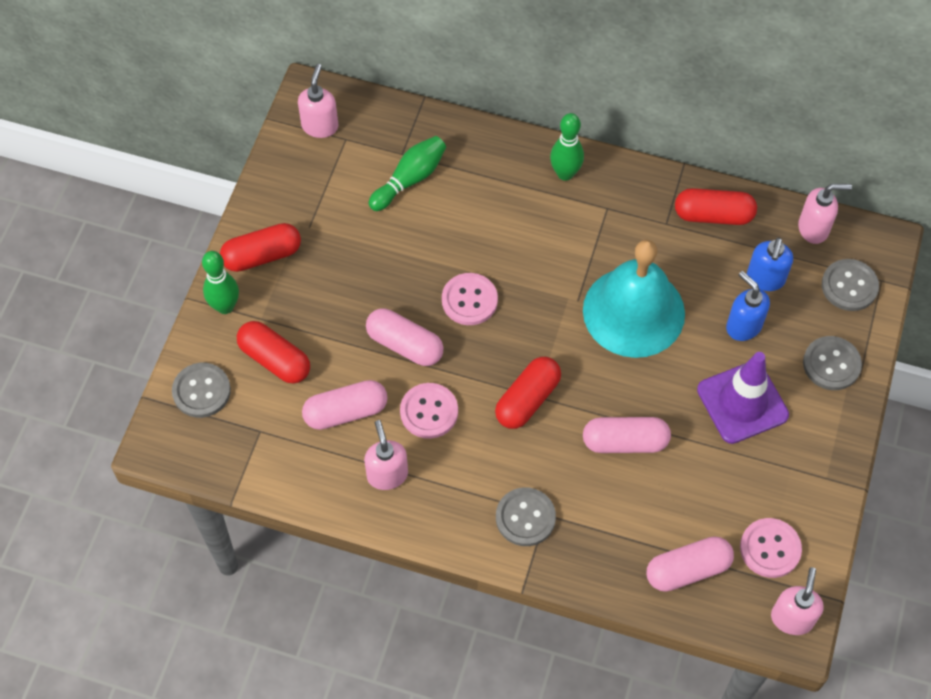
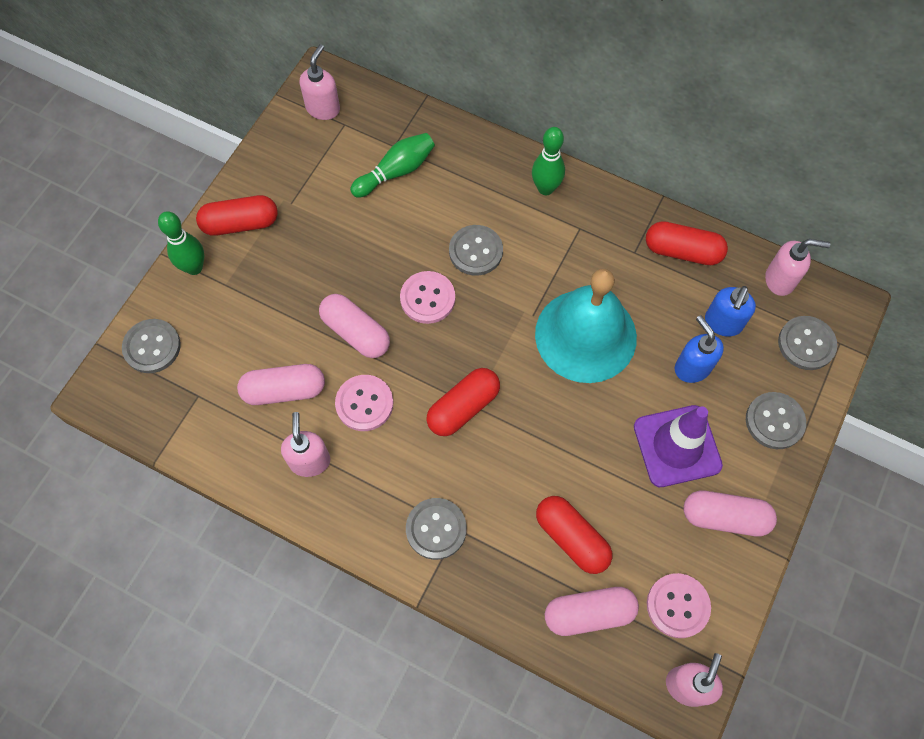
camera: 10 degrees right, 5 degrees up
red capsule [237,321,310,384] -> red capsule moved to [536,496,612,574]
pink capsule [583,417,671,453] -> pink capsule moved to [684,491,777,536]
none -> grey button [449,225,503,276]

